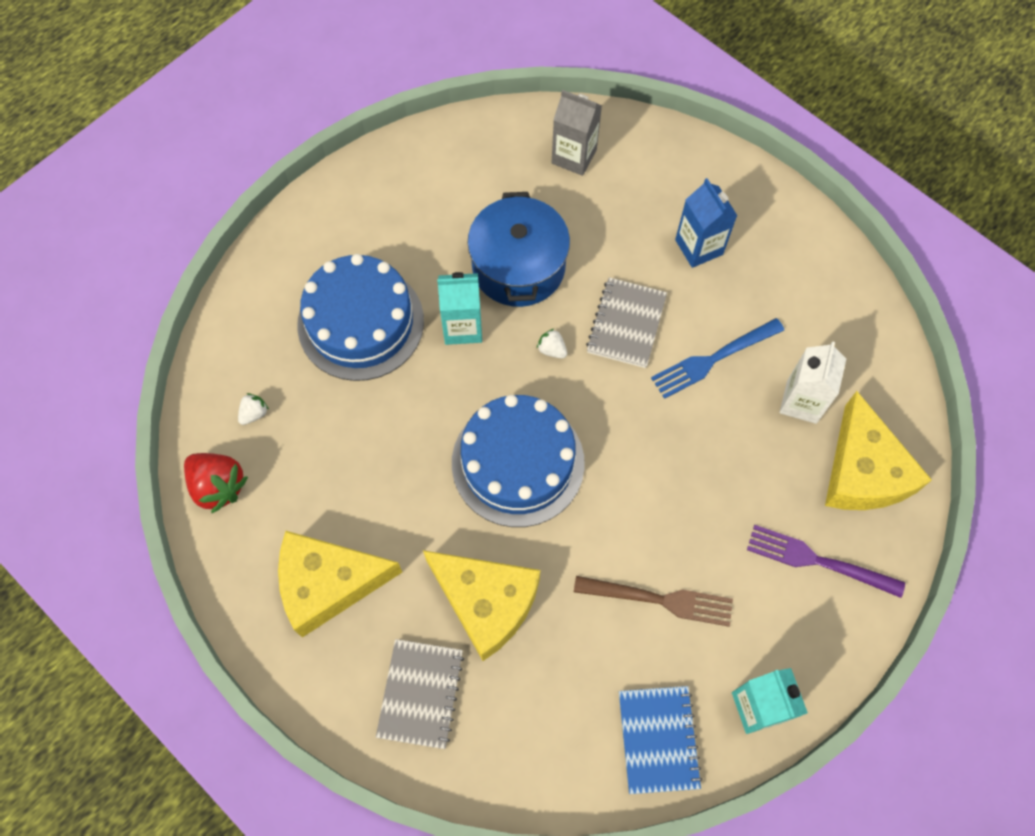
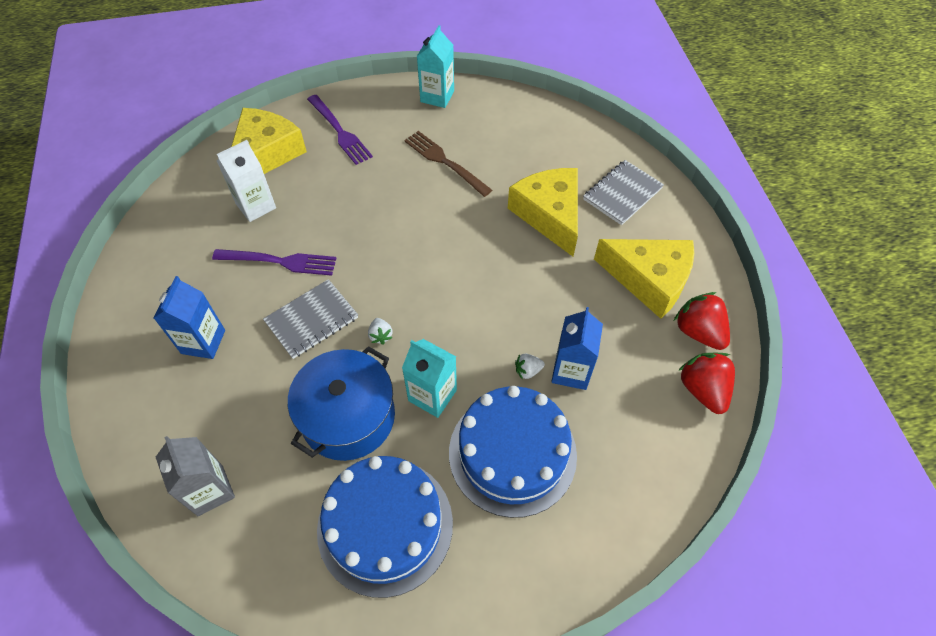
camera: 145 degrees left, 10 degrees down
white strawberry [238,393,269,425] -> white strawberry moved to [515,354,545,380]
blue cake [452,395,585,527] -> blue cake moved to [317,456,453,598]
blue notebook [619,686,702,794] -> none
blue fork [651,318,784,399] -> purple fork [212,249,337,276]
none -> blue carton [551,307,603,390]
none -> red strawberry [674,292,730,350]

